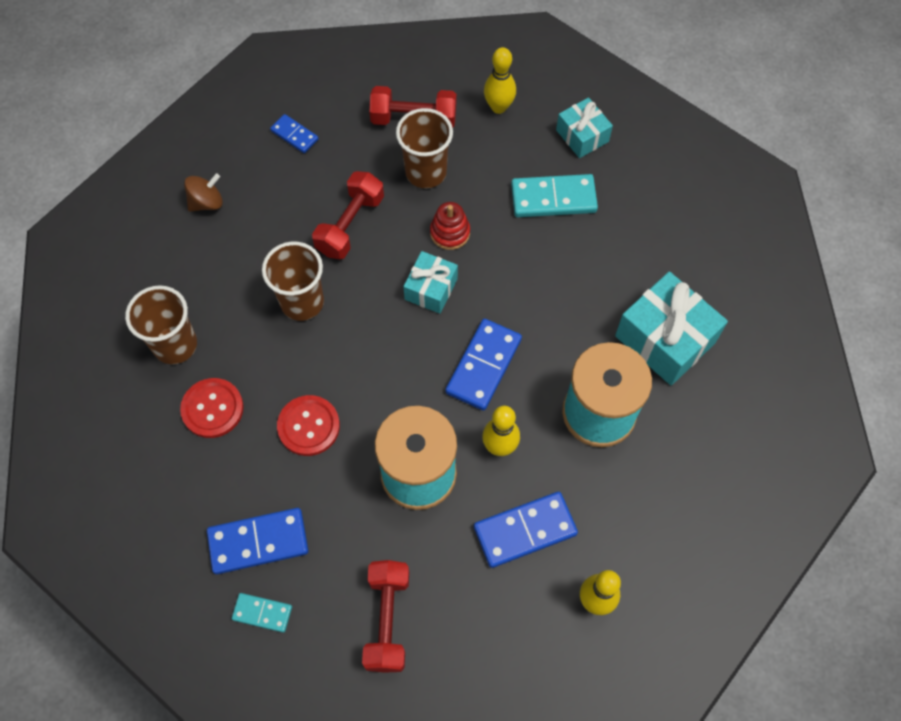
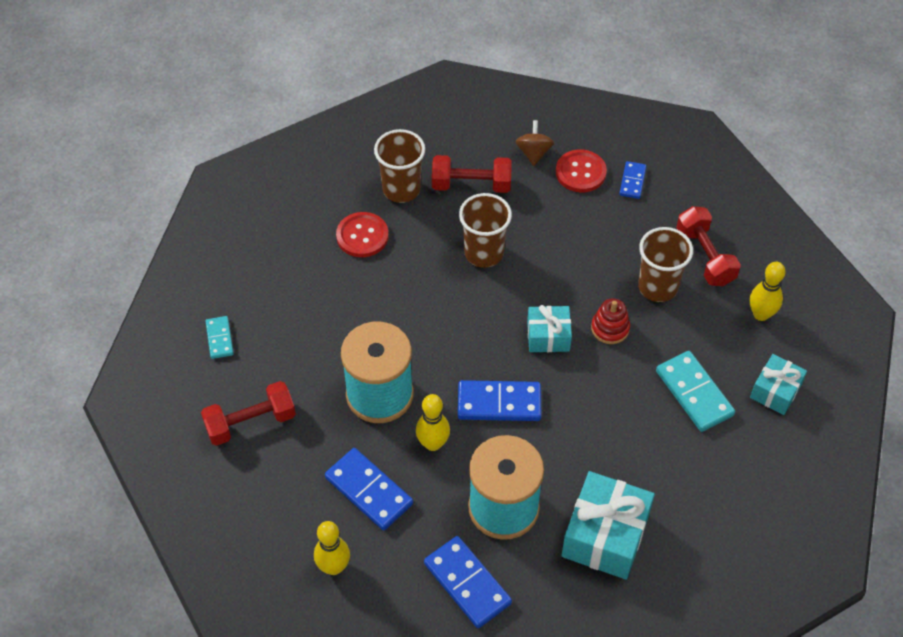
camera: 65 degrees right, 10 degrees down
brown spinning top [184,173,223,212] -> brown spinning top turned 120 degrees counterclockwise [515,120,554,166]
blue domino [207,508,309,574] -> blue domino moved to [424,536,512,628]
red button [277,395,340,456] -> red button moved to [556,149,607,192]
red dumbbell [312,171,384,259] -> red dumbbell moved to [432,155,512,193]

